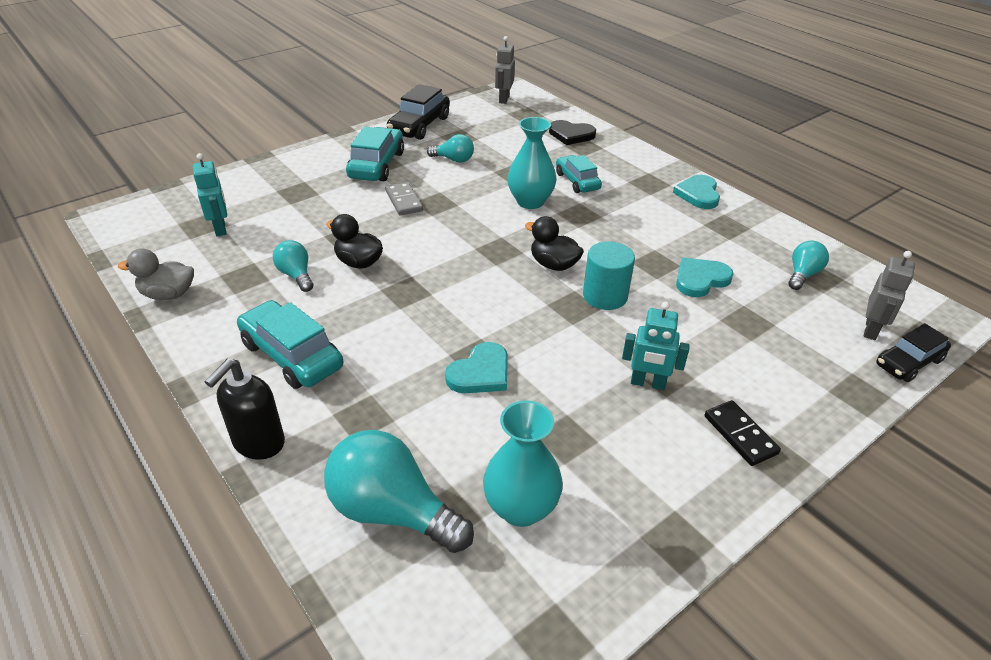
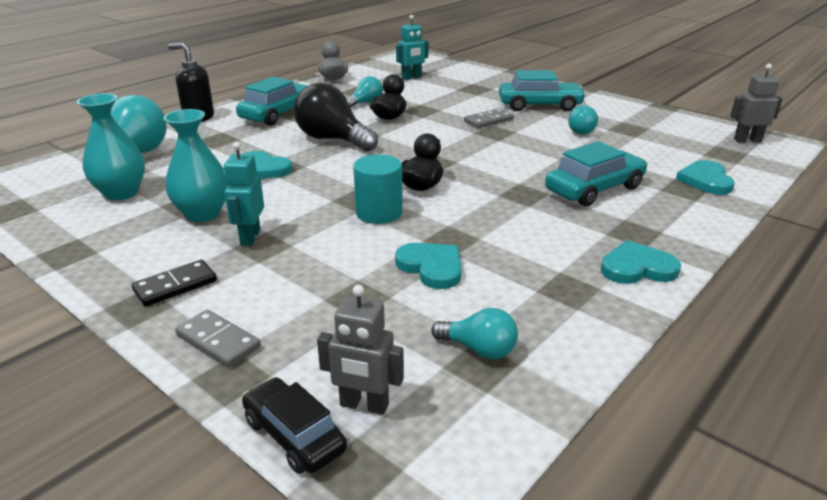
camera: 80 degrees right, 10 degrees down
black car [387,84,450,140] -> none
turquoise vase [507,117,556,209] -> turquoise vase moved to [163,109,228,222]
black heart [549,120,596,145] -> turquoise heart [676,160,735,195]
turquoise car [556,155,602,193] -> turquoise car [545,141,648,206], size x1.50
none -> grey domino [175,310,261,368]
none -> black light bulb [294,83,378,152]

